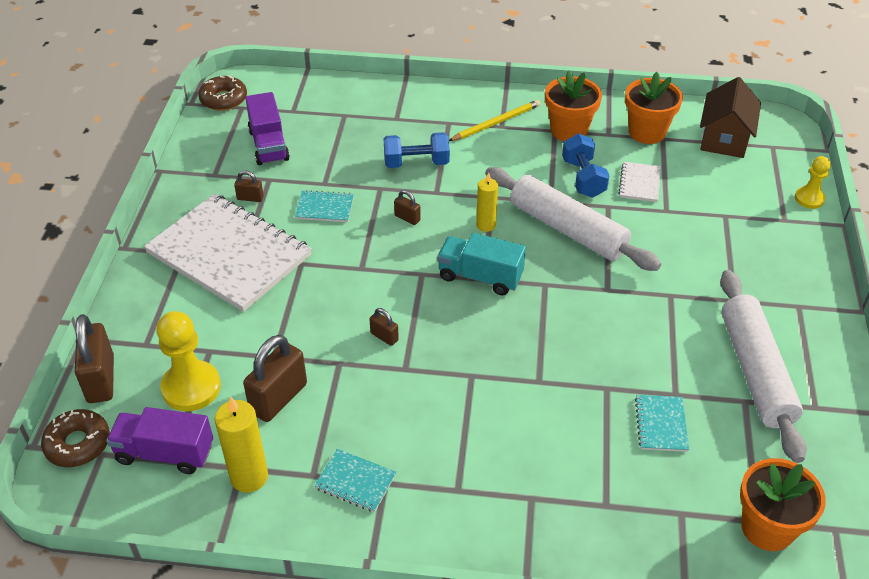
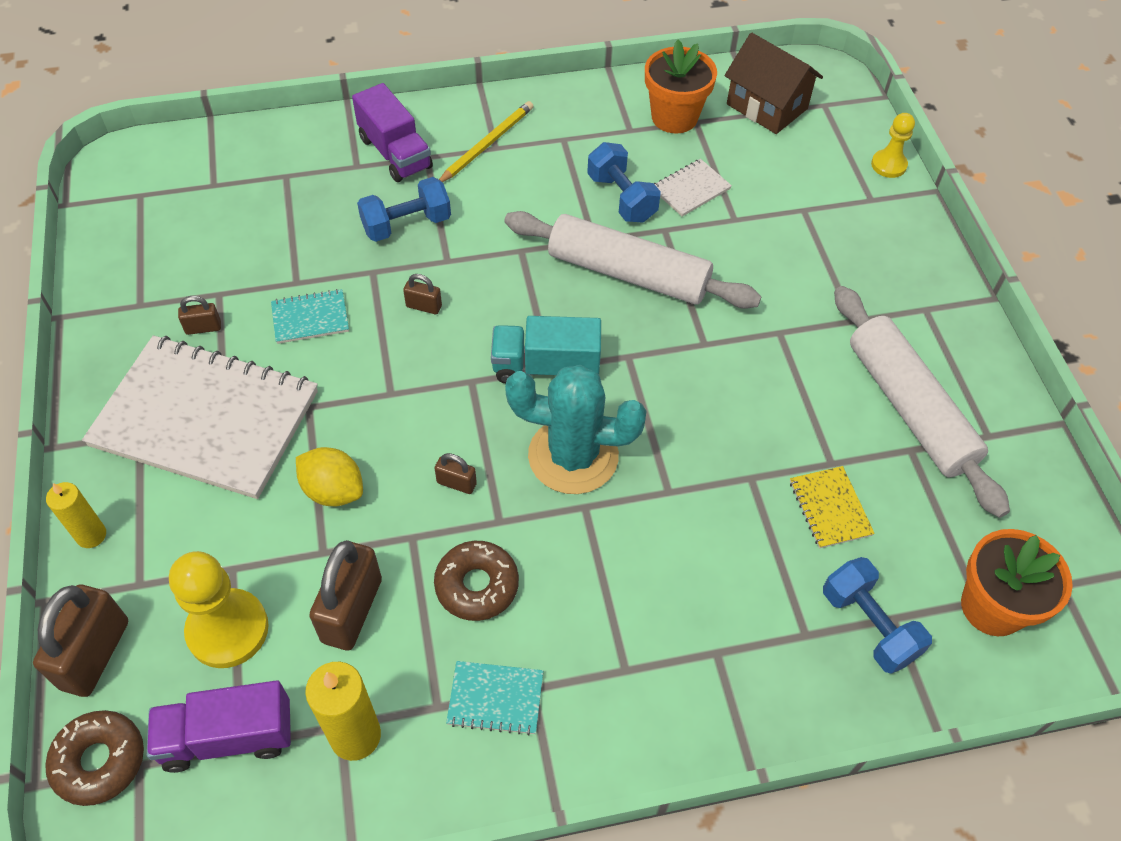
camera: 20 degrees left, 10 degrees up
brown padlock [75,314,114,403] -> brown padlock turned 45 degrees clockwise [33,585,128,697]
brown donut [198,76,247,111] -> brown donut moved to [434,541,519,621]
purple truck [245,92,290,165] -> purple truck moved to [352,83,433,182]
yellow candle [476,173,498,232] -> yellow candle moved to [46,482,106,548]
orange flower pot [545,71,602,142] -> none
white notebook [618,162,661,202] -> white notebook turned 60 degrees clockwise [654,159,732,216]
turquoise notebook [635,395,689,452] -> yellow notebook [790,466,875,549]
brown house [700,77,761,158] -> brown house turned 45 degrees counterclockwise [725,33,823,134]
none -> yellow lemon [296,447,363,506]
none -> turquoise cactus [505,365,647,494]
none -> blue dumbbell [823,557,932,674]

